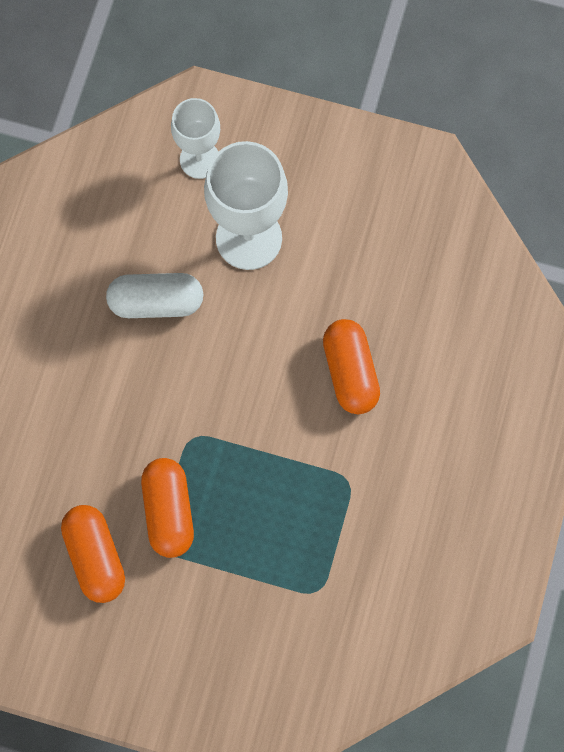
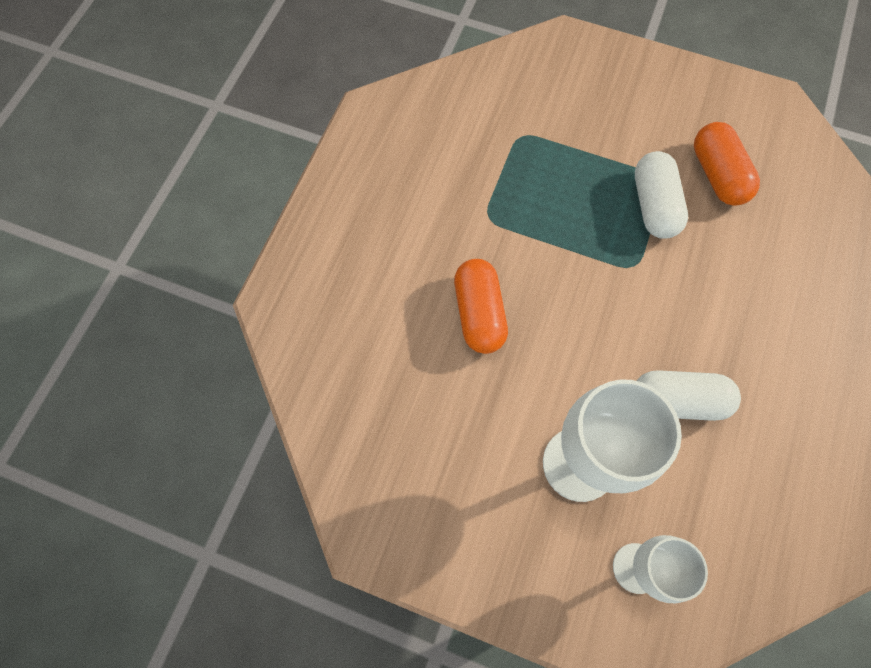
camera: 175 degrees left, 5 degrees down
orange capsule [141,458,194,558] -> white capsule [635,151,688,239]

